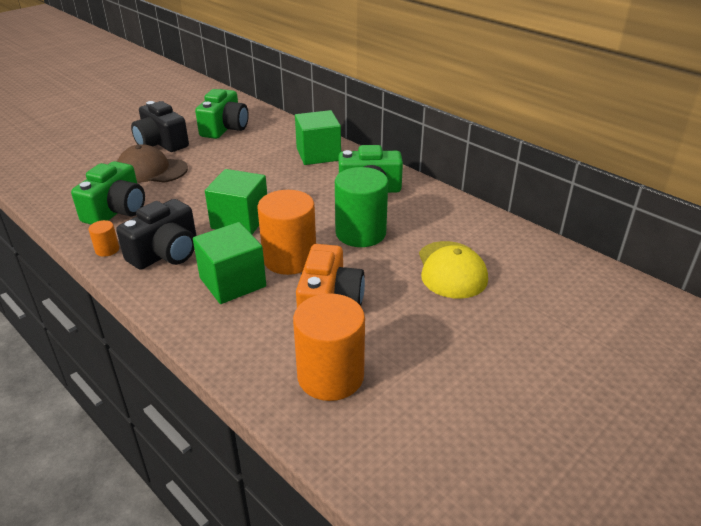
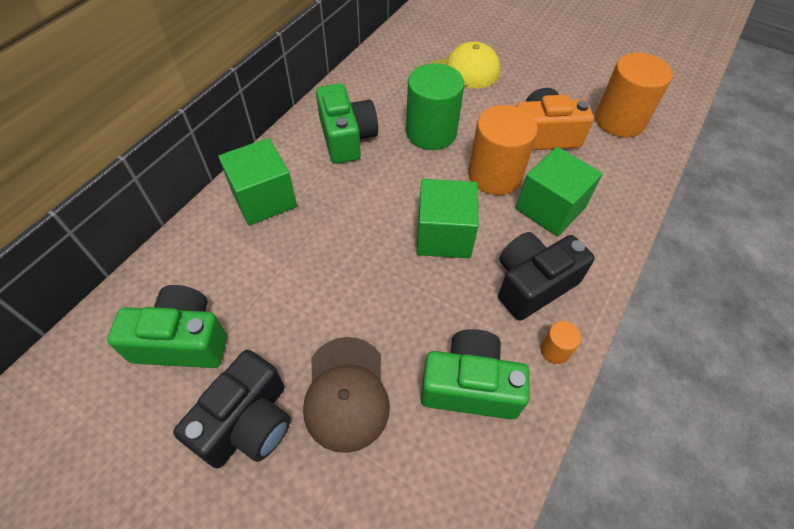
camera: 105 degrees left, 20 degrees up
black camera [116,199,196,270] -> black camera turned 60 degrees counterclockwise [498,232,595,321]

